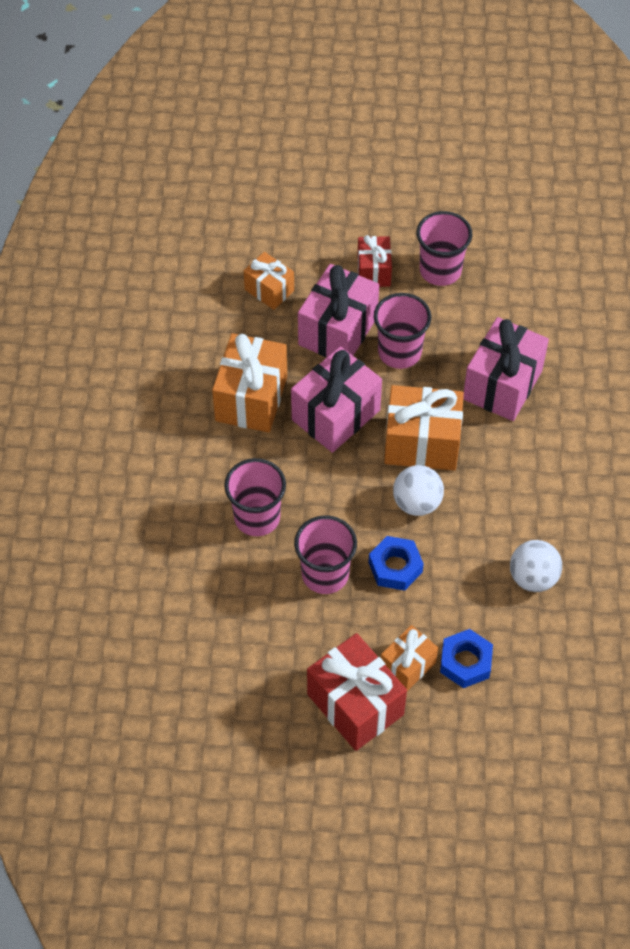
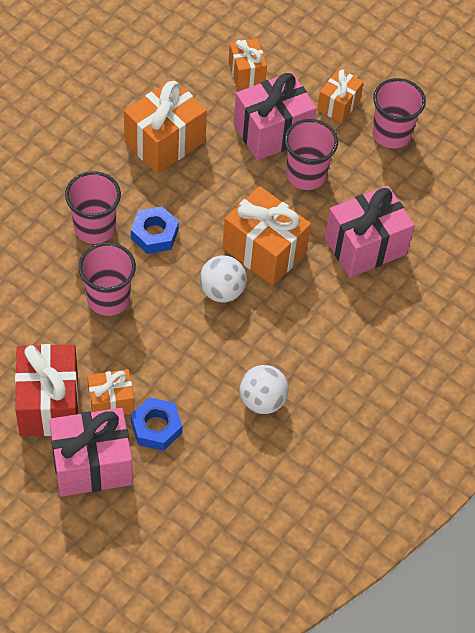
camera: 30 degrees right, 0 degrees up
pink gift [291,346,382,453] -> pink gift moved to [49,408,133,497]
red gift [357,235,392,287] -> orange gift [317,69,364,123]
blue nut [369,536,424,591] -> blue nut moved to [131,206,179,254]

